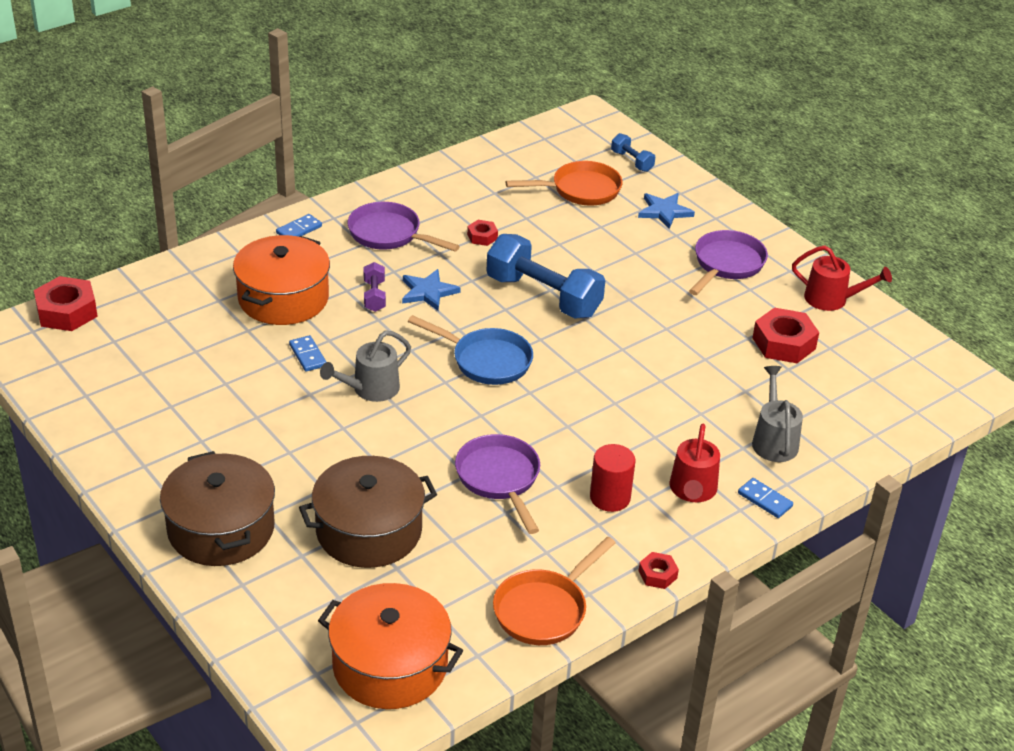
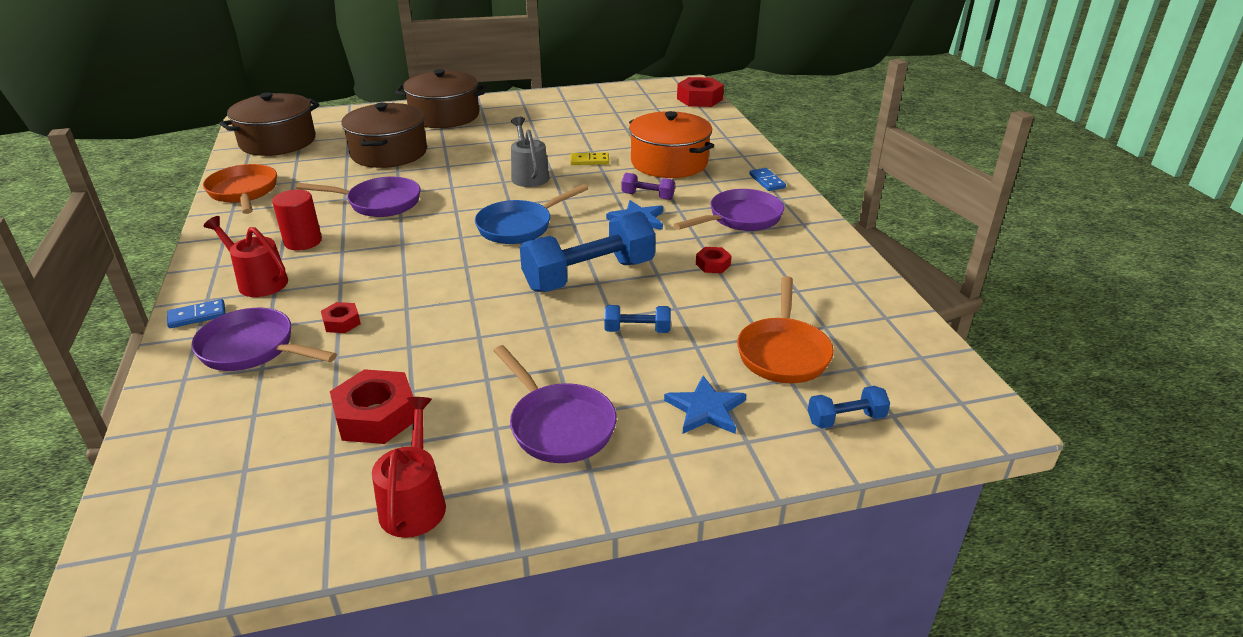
camera: 115 degrees right, 5 degrees down
blue domino [289,335,326,372] -> yellow domino [570,152,609,165]
orange pot [318,583,463,709] -> brown pot [219,92,320,156]
red nut [639,552,679,589] -> red nut moved to [321,302,361,333]
grey watering can [752,366,803,462] -> purple pan [192,308,337,371]
red watering can [792,245,892,311] -> red watering can turned 135 degrees clockwise [372,397,446,538]
none -> blue dumbbell [604,305,671,333]

